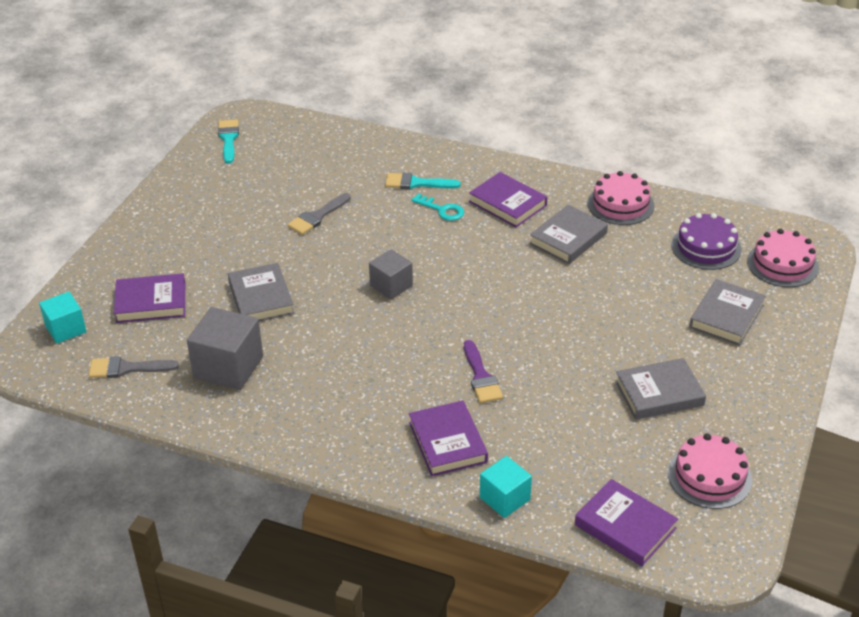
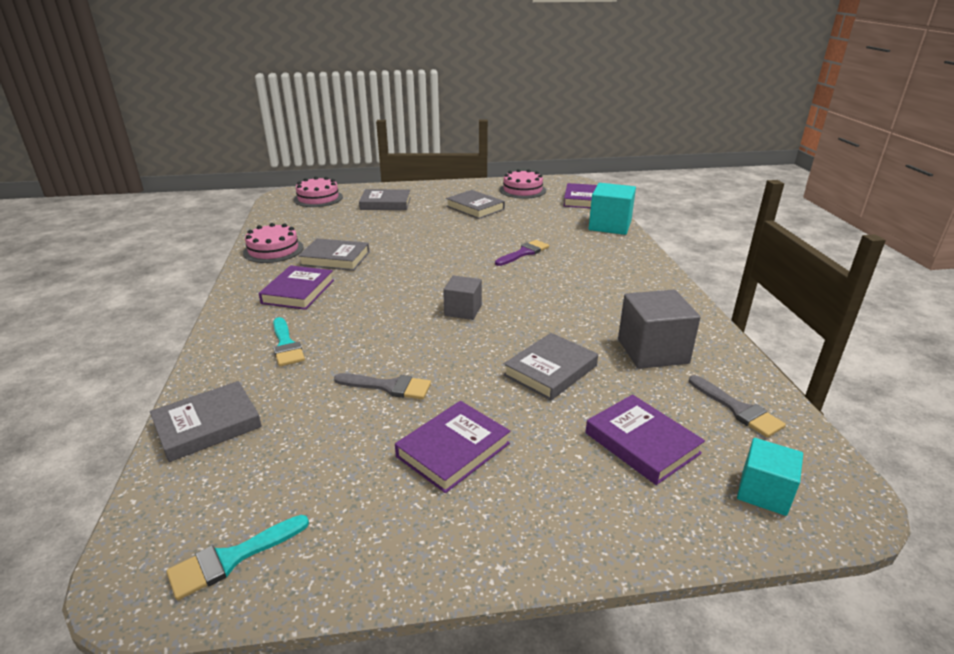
camera: 120 degrees left, 10 degrees down
purple book [409,401,488,477] -> purple book moved to [395,401,510,493]
turquoise key [411,193,464,221] -> none
turquoise cube [480,456,532,518] -> turquoise cube [589,183,636,235], size x1.60
purple cake [671,213,742,270] -> none
none -> grey book [150,381,262,462]

